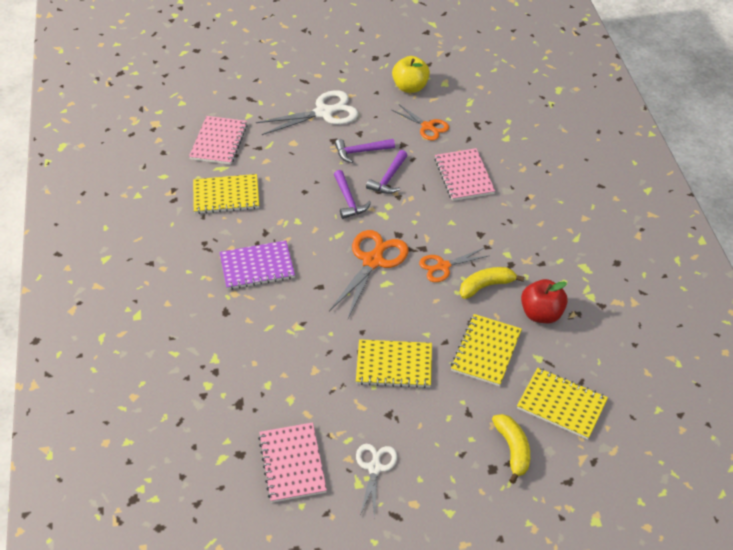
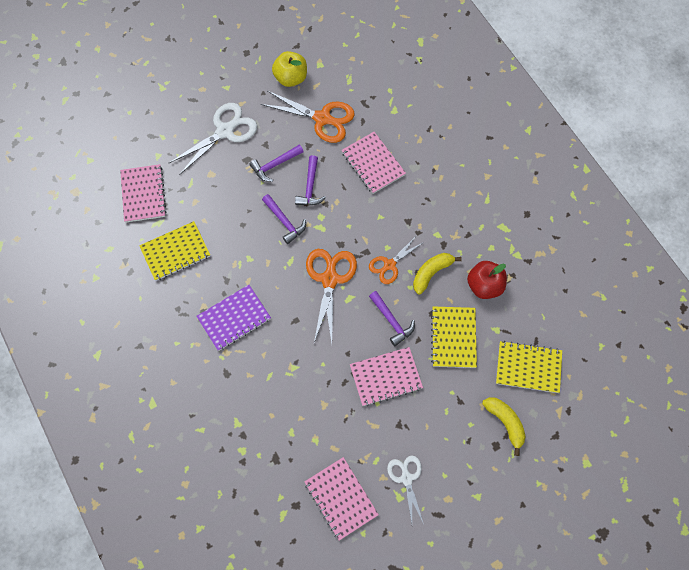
camera: 20 degrees left, 20 degrees up
yellow notebook [356,339,432,388] -> pink notebook [350,347,423,406]
orange scissors [392,104,449,140] -> orange scissors [261,91,355,143], size x1.62
none -> purple hammer [369,291,415,346]

